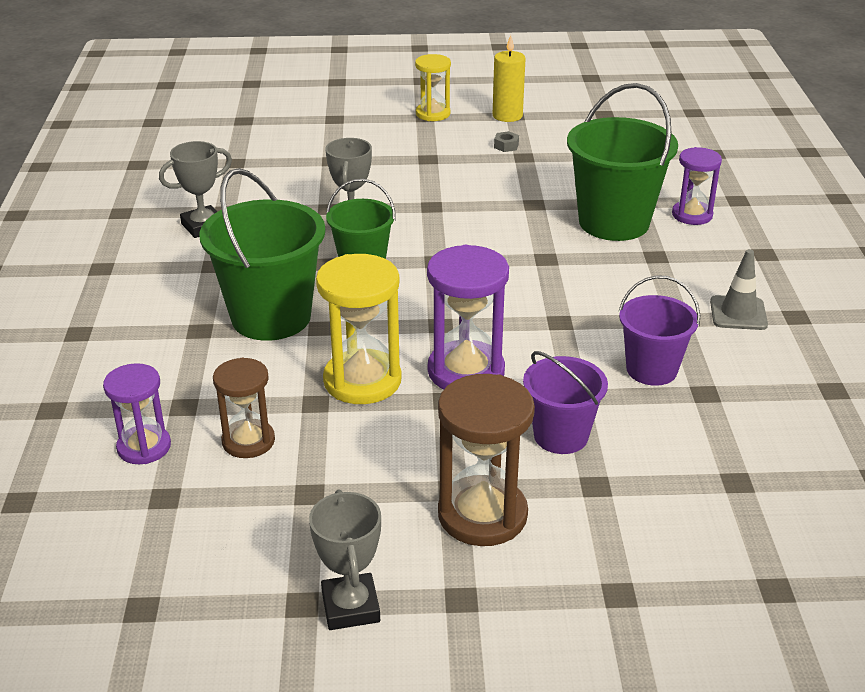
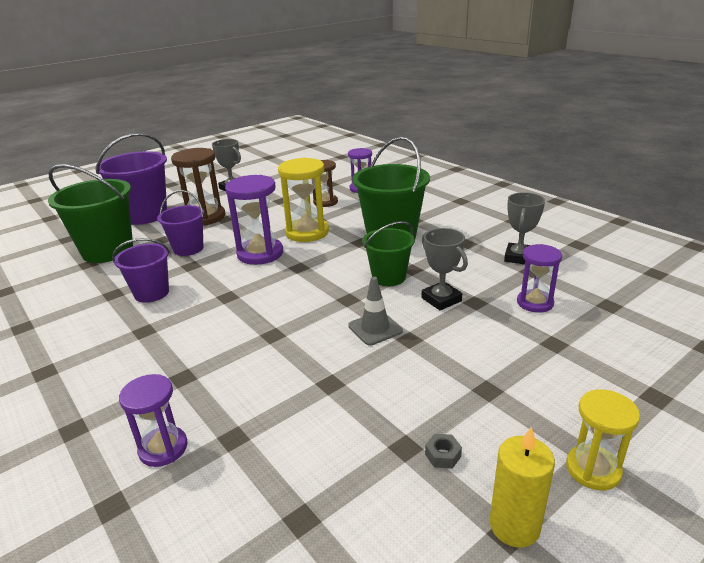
camera: 145 degrees right, 5 degrees down
green bucket [567,83,678,241] -> green bucket moved to [48,164,133,263]
grey traffic cone [710,249,768,330] -> grey traffic cone moved to [348,276,403,346]
none -> purple bucket [95,133,167,225]
none -> purple hourglass [517,244,562,313]

